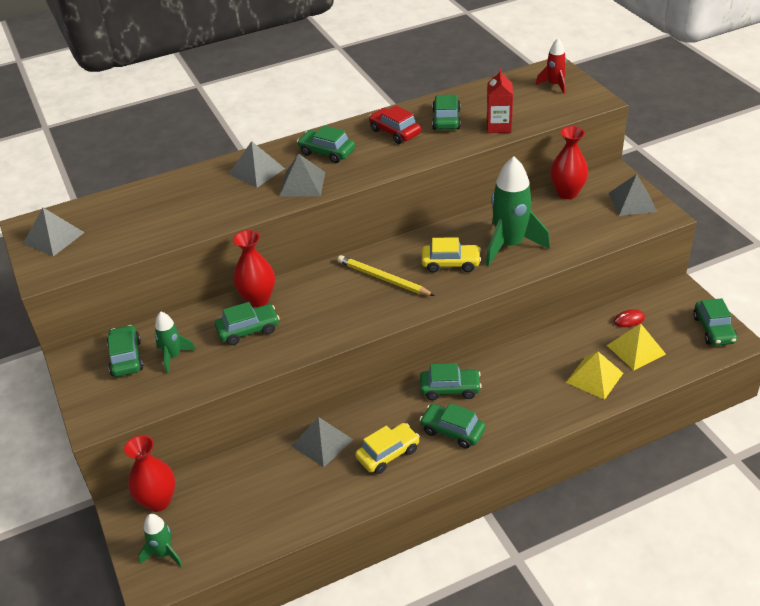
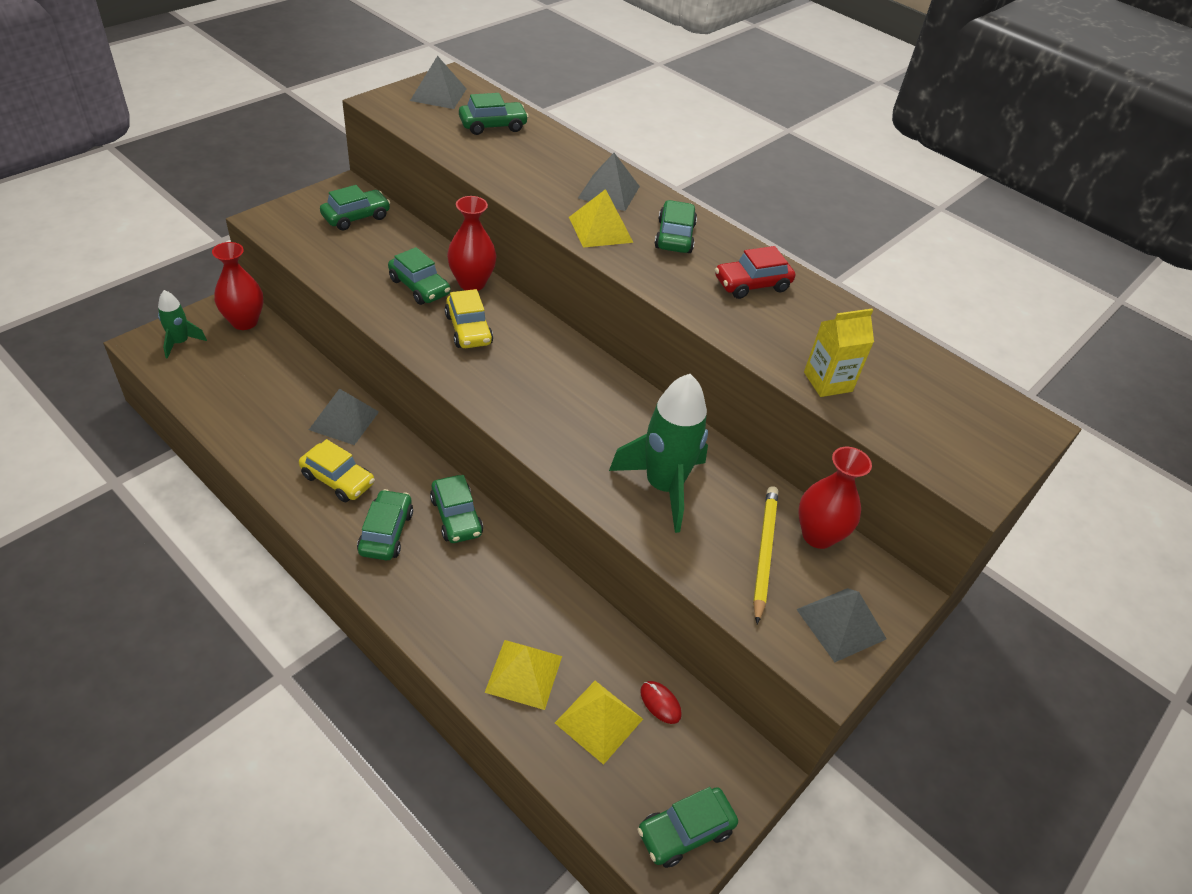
camera: 60 degrees right, 5 degrees up
green rocket [155,312,196,373] -> none
grey pyramid [280,153,325,196] -> yellow pyramid [569,189,634,248]
yellow pencil [337,255,435,296] -> yellow pencil moved to [753,486,778,624]
red car [369,105,421,144] -> red car turned 135 degrees counterclockwise [715,246,795,299]
yellow car [422,237,481,273] -> yellow car moved to [445,289,493,348]
green car [432,94,461,130] -> green car moved to [459,93,529,135]
red carton [487,68,513,133] -> yellow carton [804,309,874,397]
red rocket [536,38,566,94] -> none

